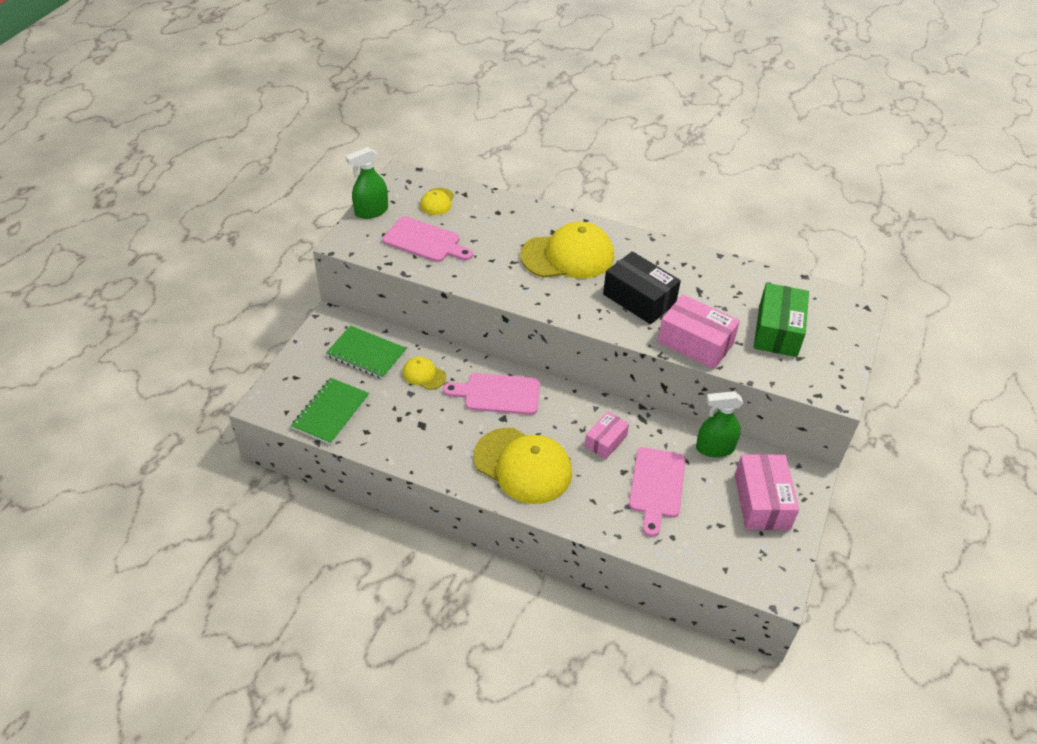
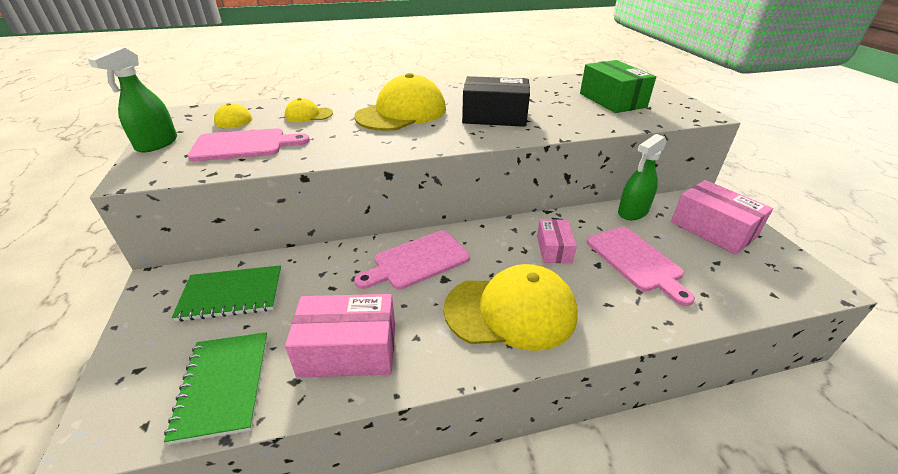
camera: 35 degrees left, 10 degrees down
yellow cap [403,356,446,390] -> yellow cap moved to [285,98,333,122]
pink box [658,294,740,369] -> pink box moved to [285,294,395,378]

